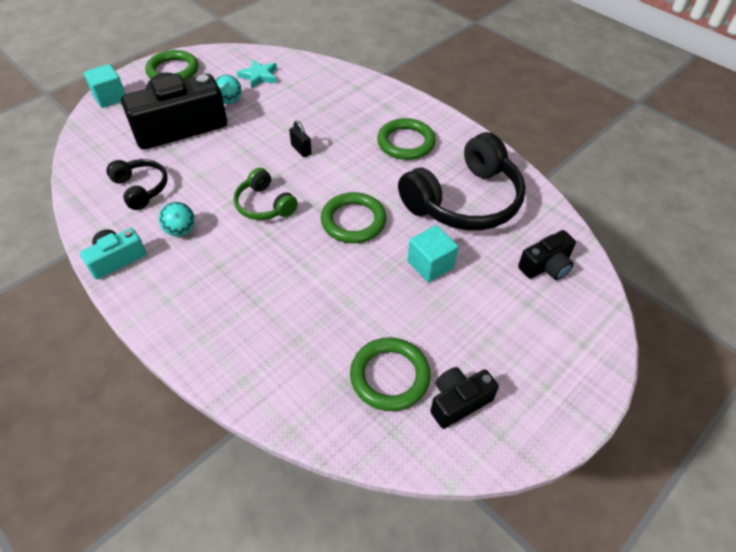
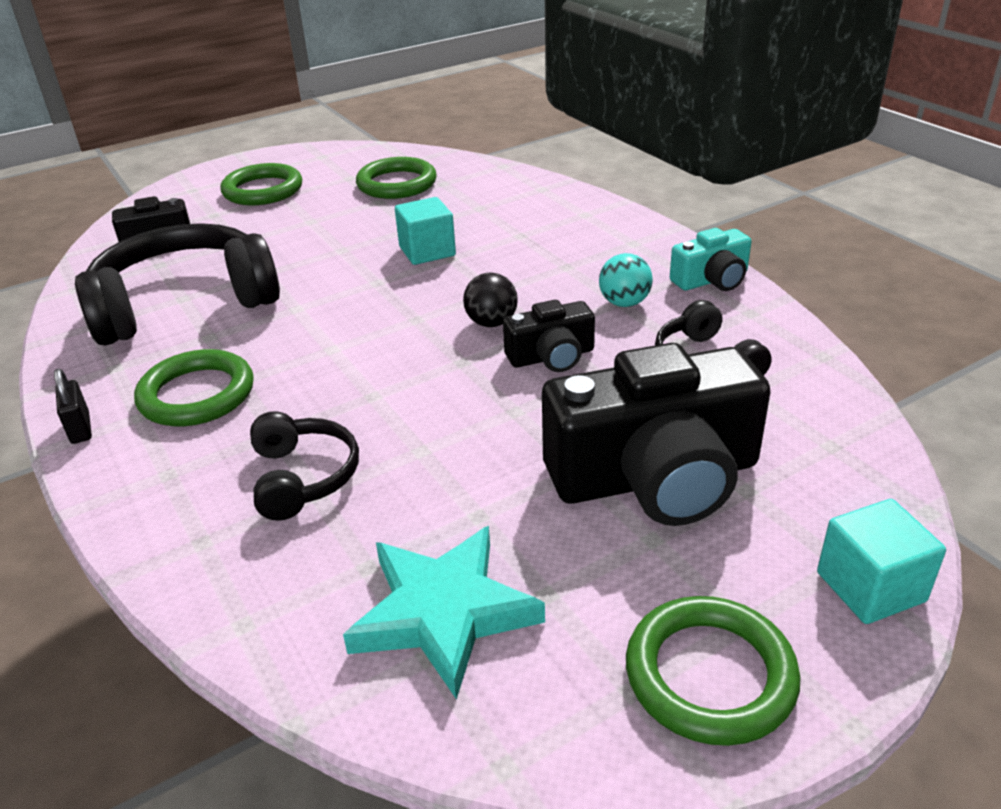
camera: 165 degrees left, 15 degrees down
turquoise ball [215,75,242,104] -> none
green headphones [234,168,298,220] -> black ball [463,272,518,327]
turquoise star [237,60,277,89] -> turquoise star [343,526,545,700], size x1.59
black padlock [289,120,312,157] -> black padlock moved to [54,369,92,444]
green ring [321,192,387,243] -> green ring moved to [220,163,302,205]
turquoise cube [408,225,458,282] -> turquoise cube moved to [395,197,456,265]
black camera [430,367,499,429] -> black camera moved to [503,300,595,372]
none -> black headphones [250,411,359,521]

